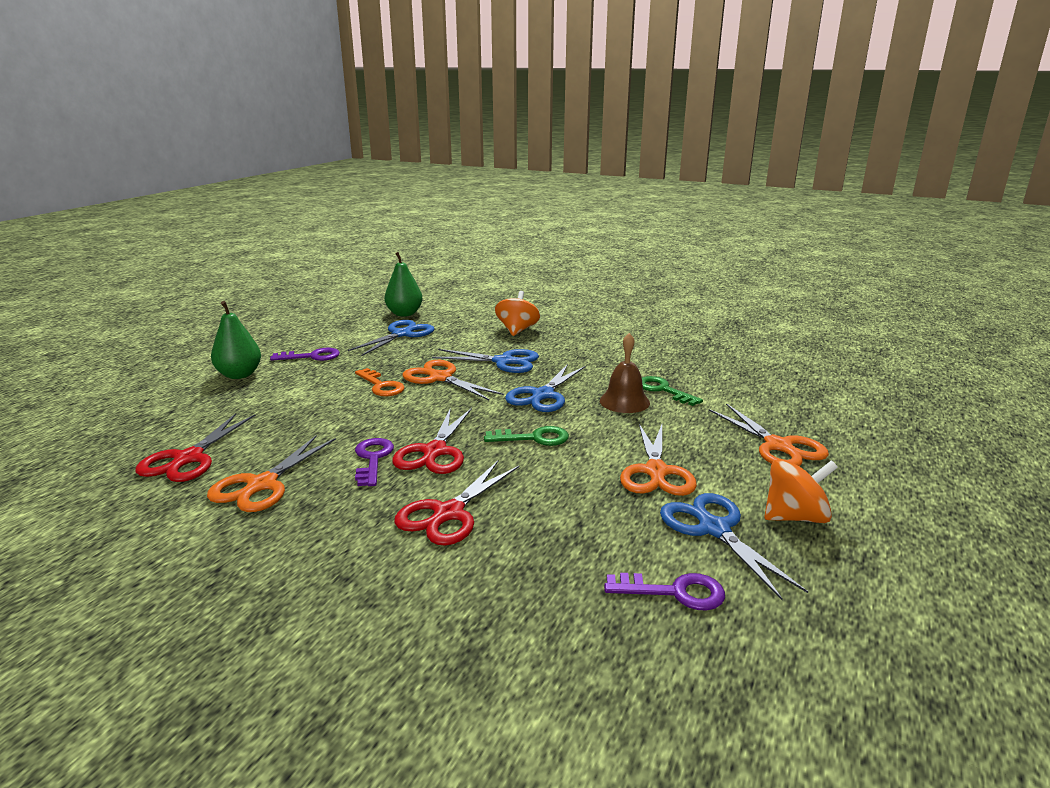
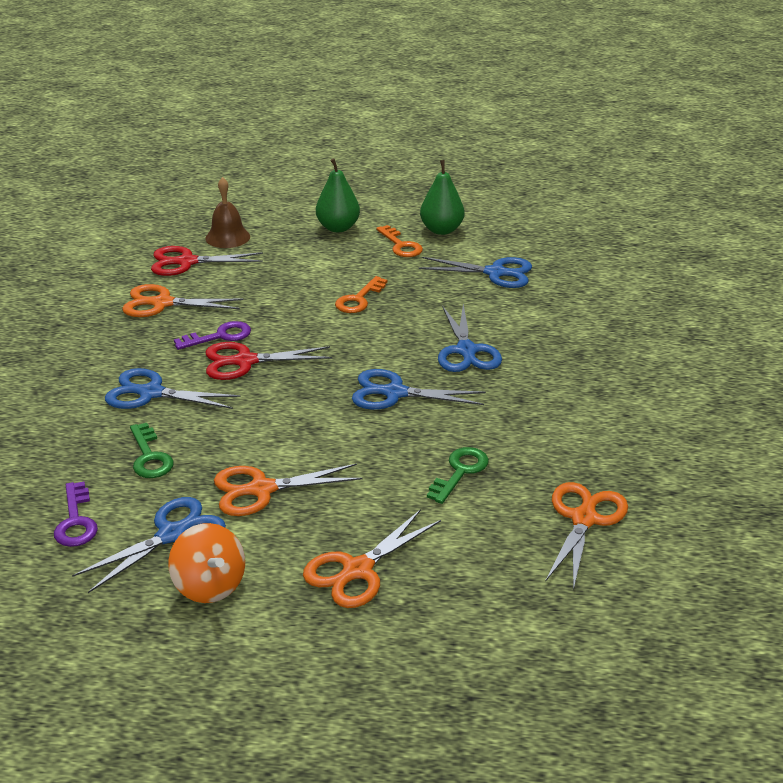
camera: 70 degrees right, 10 degrees up
purple key [270,348,340,361] -> orange key [376,225,423,257]
green pear [384,252,423,317] -> green pear moved to [420,160,464,235]
red scissors [394,461,520,545] -> blue scissors [105,368,241,409]
orange scissors [403,360,504,400] -> orange scissors moved to [545,482,628,590]
green key [484,426,569,446] -> green key moved to [130,423,174,478]
orange spinning top [495,291,540,336] -> none
brown bell [600,333,650,413] -> brown bell moved to [205,177,250,248]

